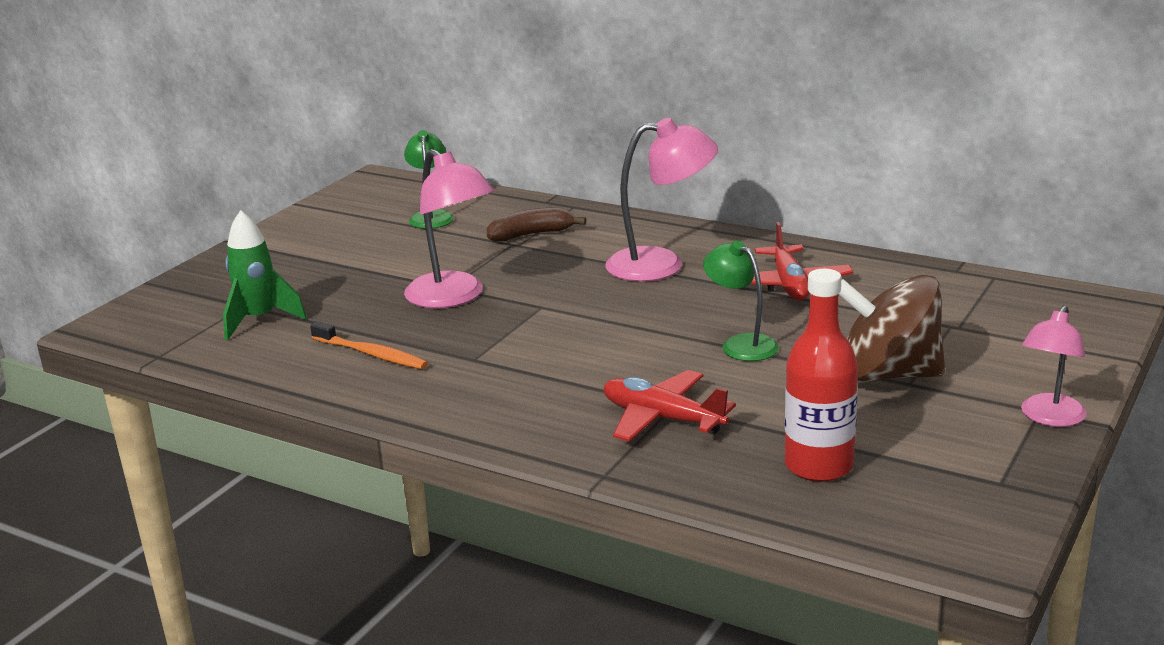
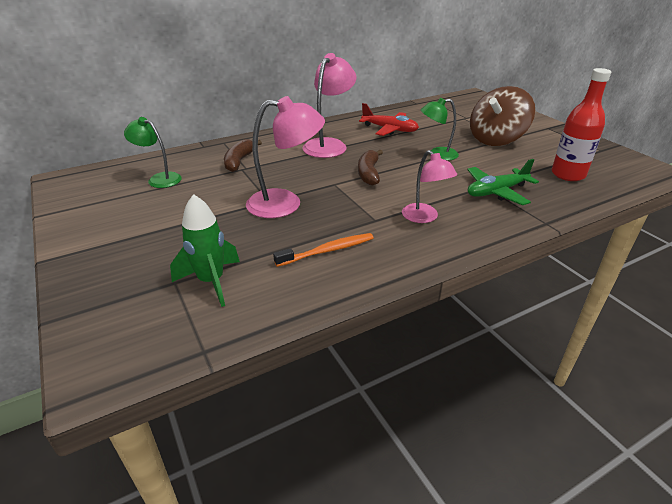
camera: 60 degrees left, 10 degrees up
red plane [604,370,736,442] -> green plane [468,159,539,205]
pink lamp [1021,305,1086,427] -> pink lamp moved to [402,150,457,223]
none -> brown banana [358,150,383,186]

